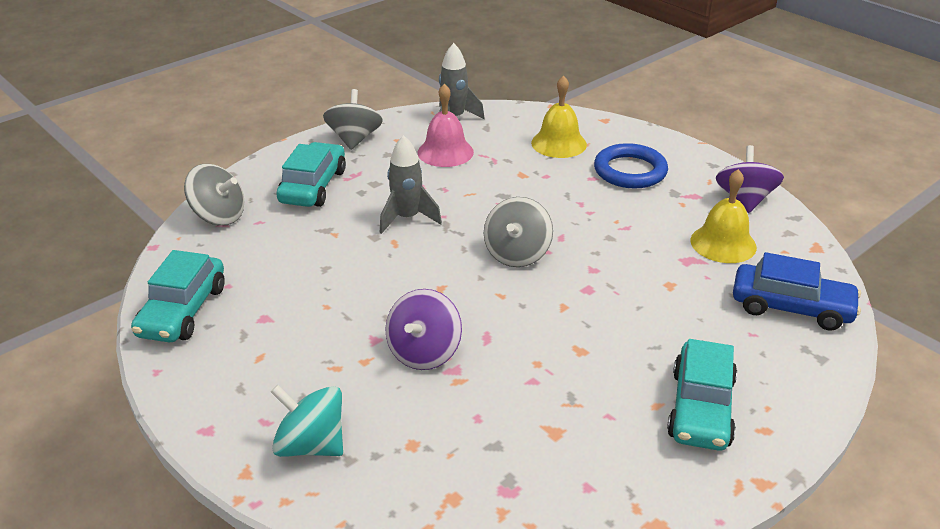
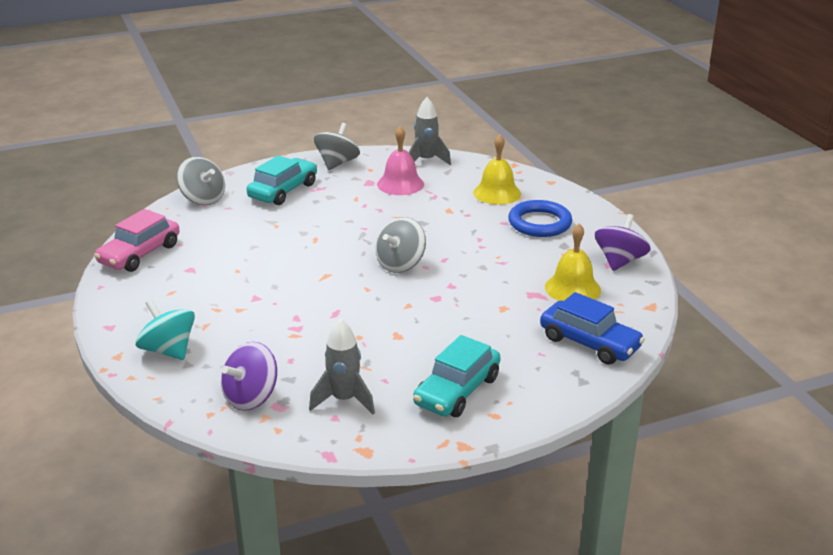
camera: 20 degrees right, 5 degrees down
turquoise car [131,250,225,342] -> pink car [94,209,179,272]
grey rocket [380,135,442,234] -> grey rocket moved to [309,318,375,414]
purple spinning top [385,289,462,370] -> purple spinning top moved to [221,342,277,411]

